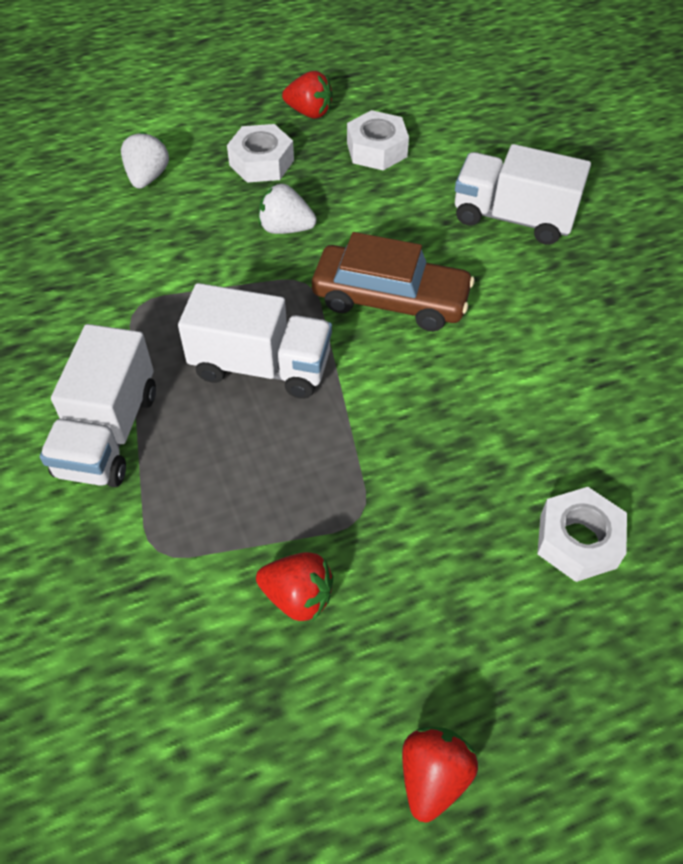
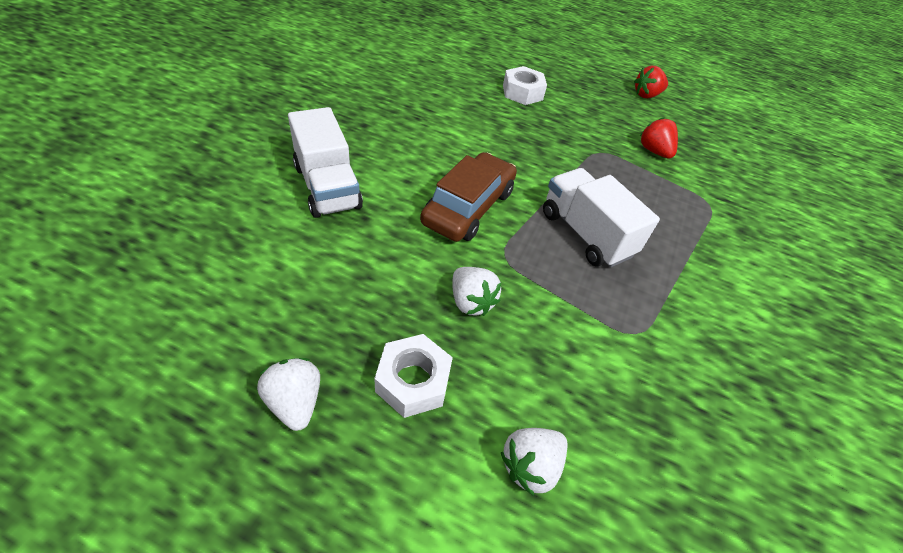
camera: 140 degrees left, 5 degrees down
white truck [40,324,156,487] -> none
red strawberry [282,71,333,118] -> white strawberry [257,358,320,431]
brown car [312,232,475,331] -> brown car turned 60 degrees clockwise [420,152,517,242]
white nut [347,110,409,171] -> none

